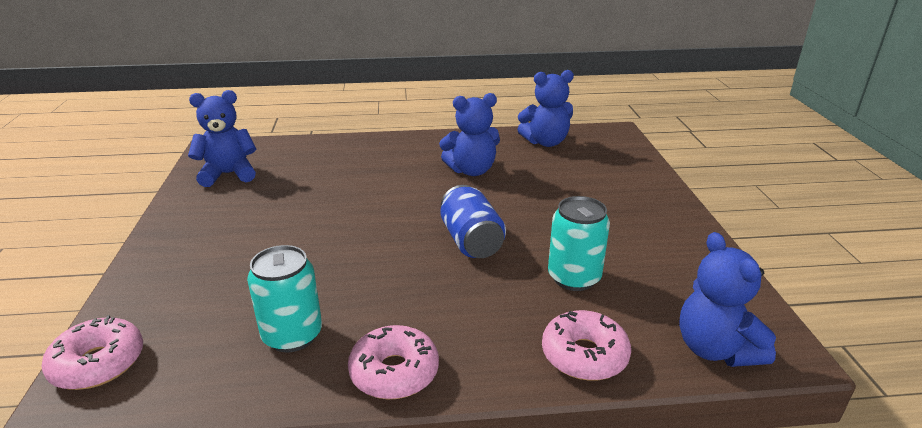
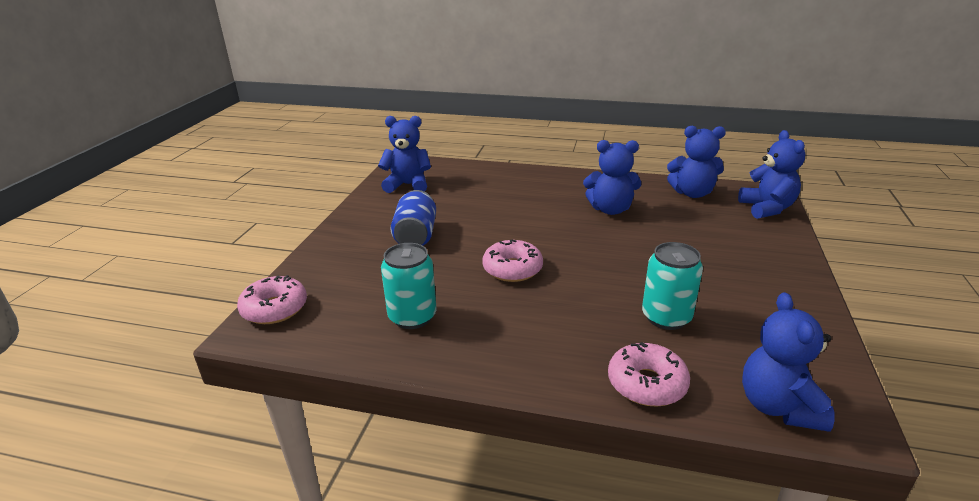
camera: 20 degrees right, 0 degrees up
pink donut [348,325,439,399] -> pink donut moved to [482,239,543,282]
blue can [440,185,506,258] -> blue can moved to [390,190,436,246]
none -> blue teddy bear [738,130,805,219]

